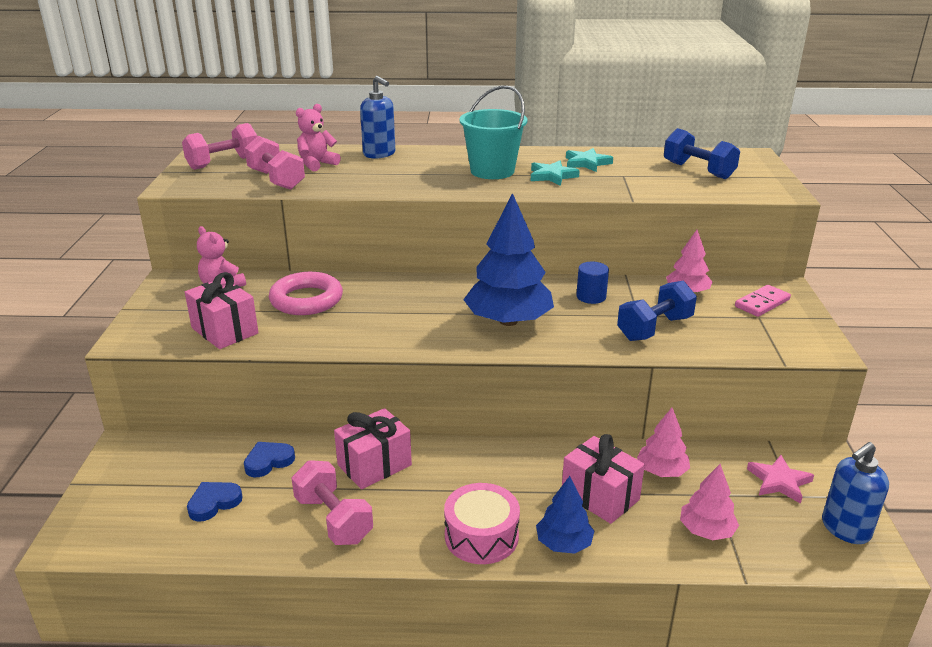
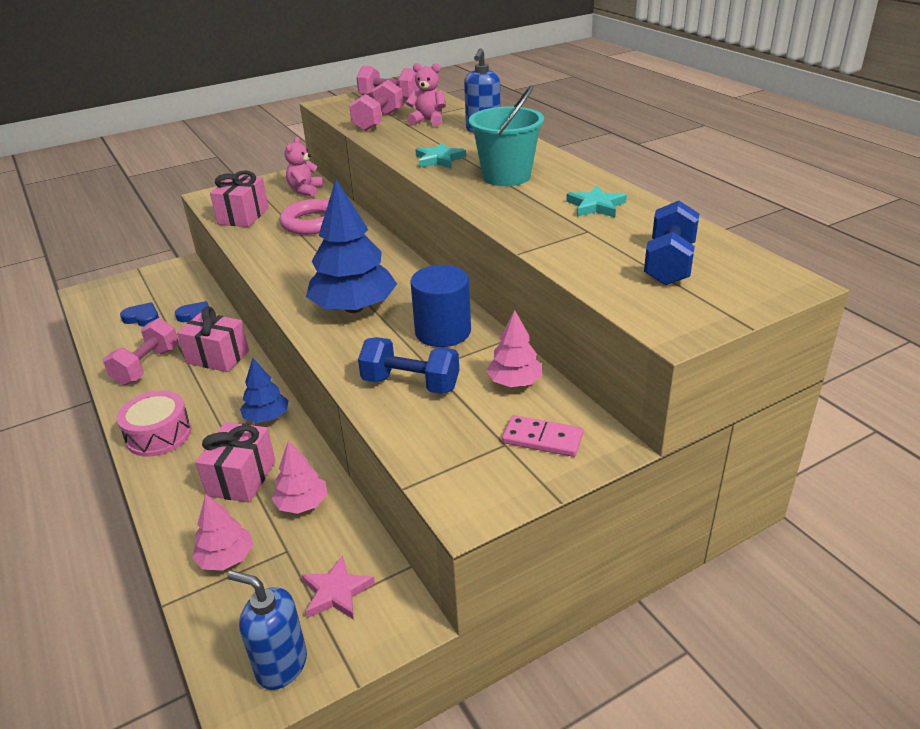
camera: 60 degrees right, 5 degrees up
turquoise star [531,161,580,186] -> turquoise star moved to [415,142,466,168]
blue tree [536,476,594,554] -> blue tree moved to [240,358,289,423]
blue cylinder [576,262,609,304] -> blue cylinder [410,265,471,347], size x1.70

